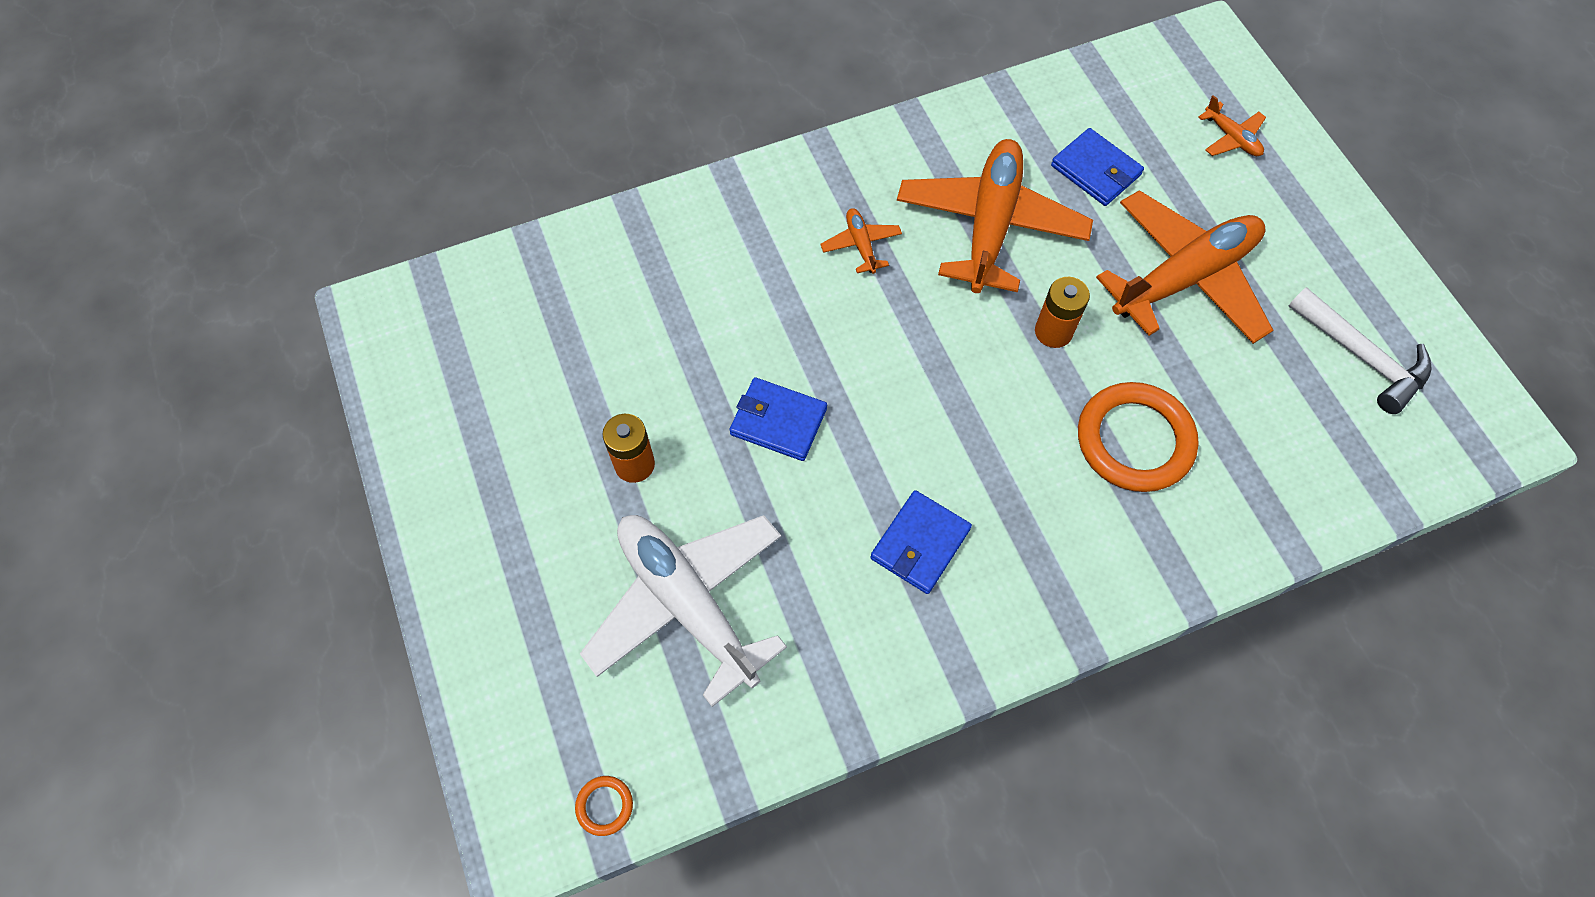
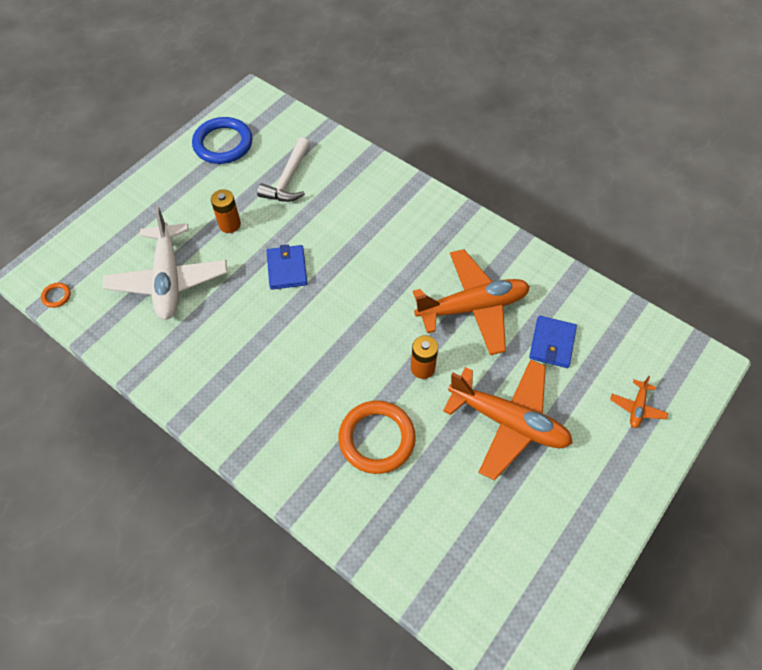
camera: 60 degrees right, 5 degrees down
white plane [580,515,787,707] -> white plane turned 150 degrees clockwise [103,206,227,320]
orange plane [820,208,902,274] -> none
blue wallet [870,490,972,594] -> none
white hammer [1288,287,1432,414] -> white hammer moved to [257,137,310,202]
none -> blue ring [192,117,253,164]

